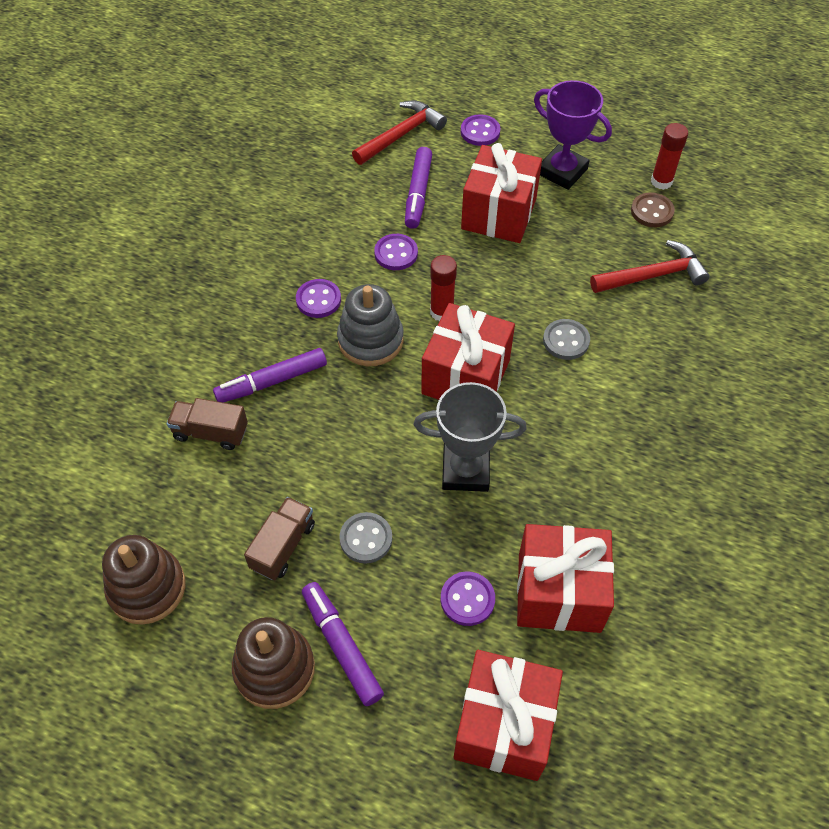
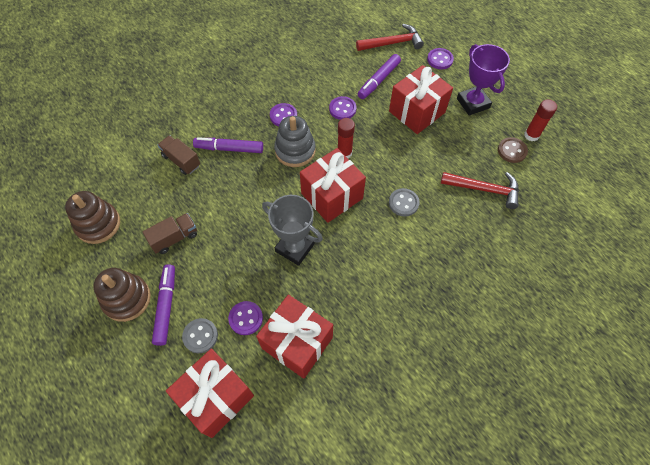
camera: 30 degrees right, 5 degrees up
grey button [339,512,392,564] -> grey button moved to [182,318,218,353]

